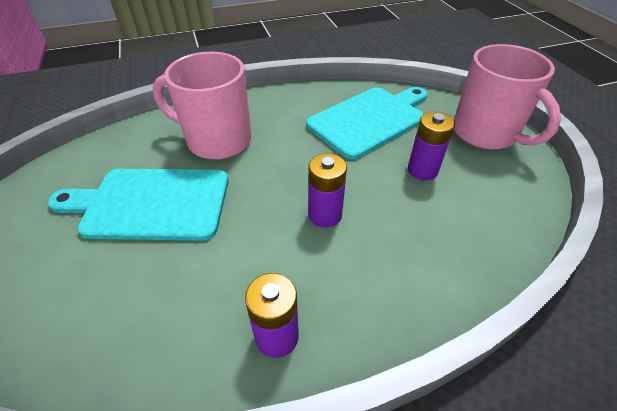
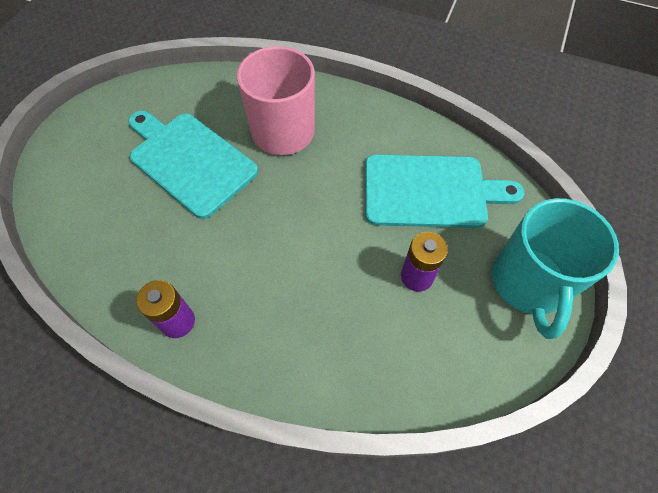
camera: 40 degrees right, 15 degrees up
purple battery [308,153,347,228] -> none
pink mug [454,44,561,150] -> turquoise mug [492,198,619,339]

